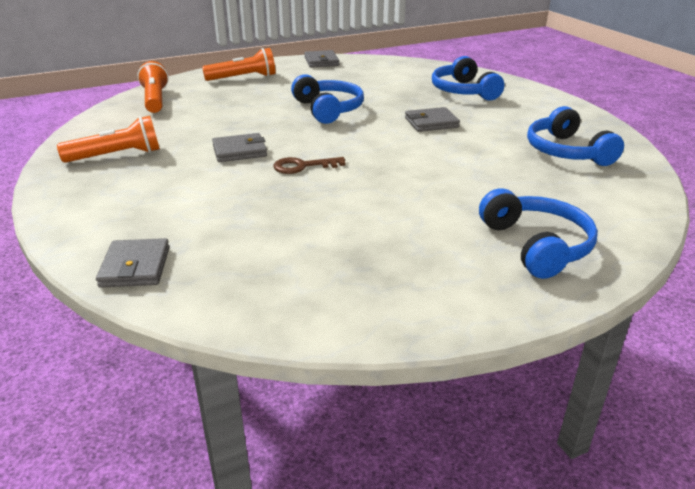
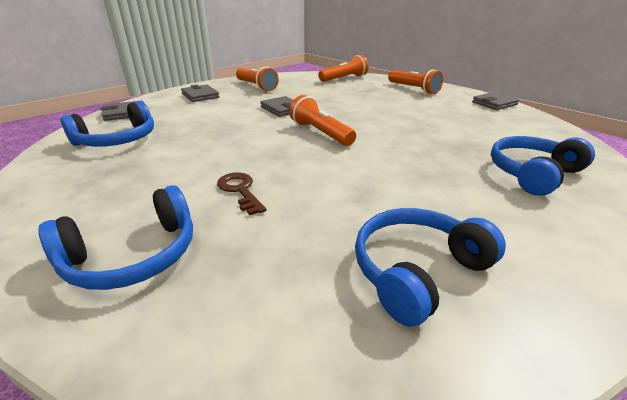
camera: 70 degrees right, 0 degrees up
brown key [273,157,345,174] -> brown key moved to [217,172,267,215]
blue headphones [291,74,364,124] -> blue headphones moved to [61,101,154,147]
grey wallet [405,107,460,132] -> grey wallet moved to [181,85,220,102]
none -> orange flashlight [289,95,356,146]

